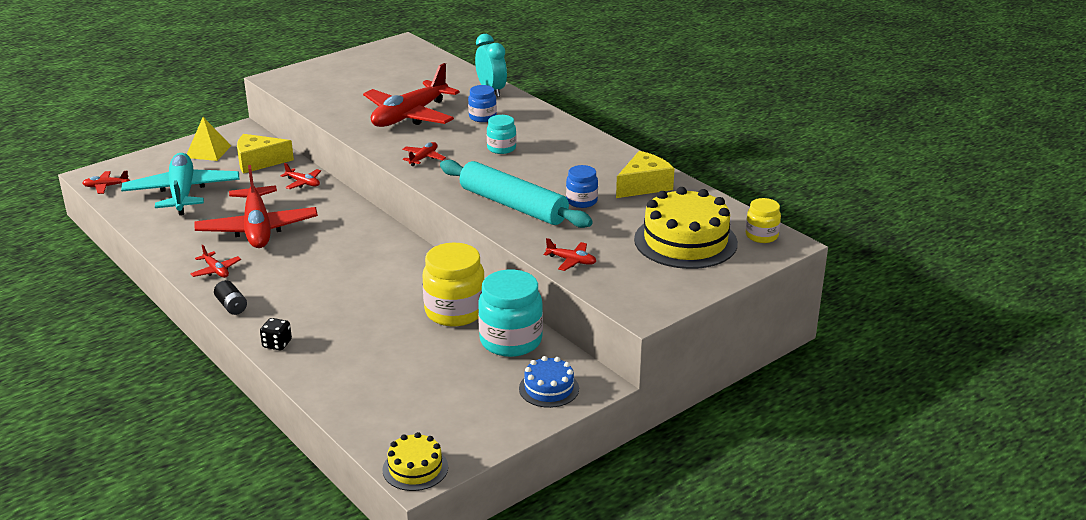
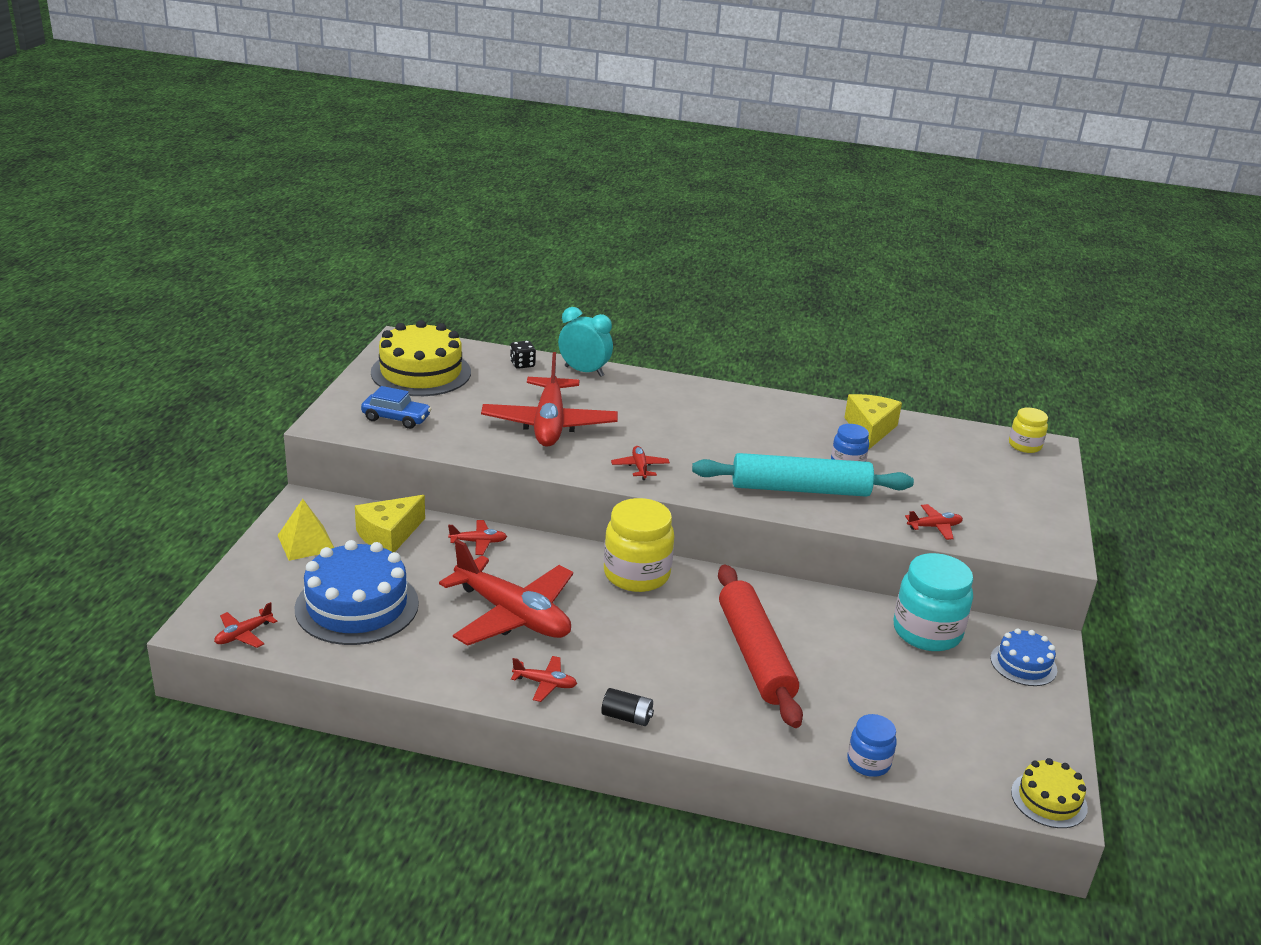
camera: 40 degrees left, 0 degrees up
turquoise plane [121,153,239,215] -> blue cake [295,540,419,645]
black dice [260,318,292,350] -> black dice moved to [510,341,536,369]
yellow jar [422,243,484,326] -> yellow jar moved to [604,498,674,592]
blue jar [468,85,497,122] -> blue jar moved to [847,714,897,777]
turquoise jar [487,115,516,154] -> none
yellow cake [634,187,738,269] -> yellow cake moved to [371,320,471,396]
none -> blue car [361,386,431,429]
none -> red rolling pin [718,565,803,728]

